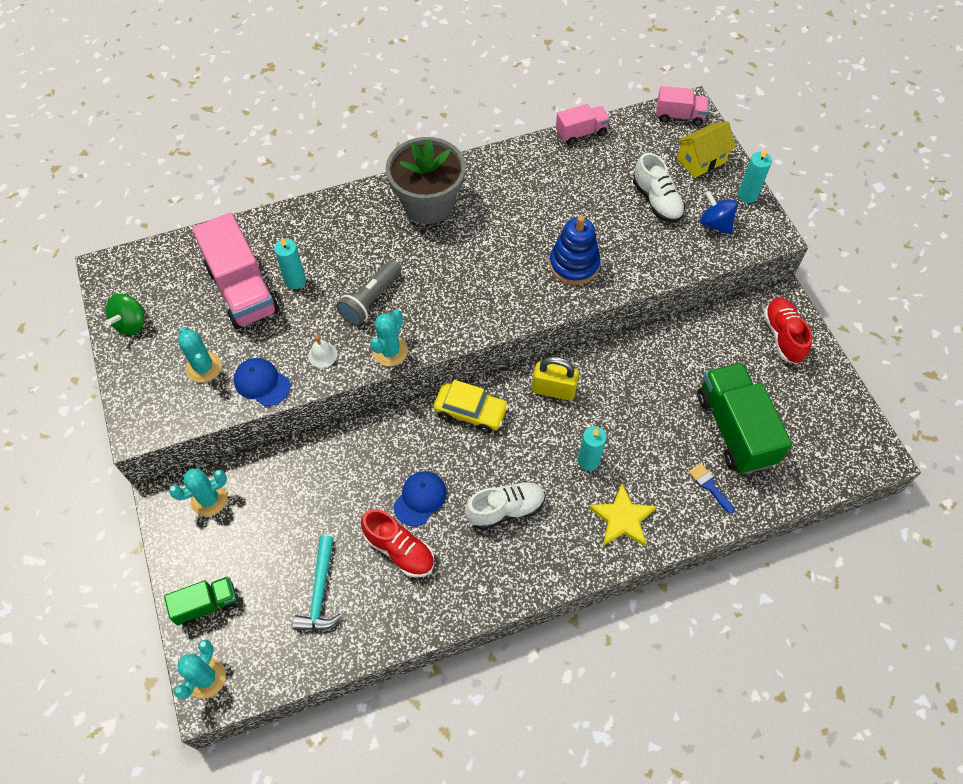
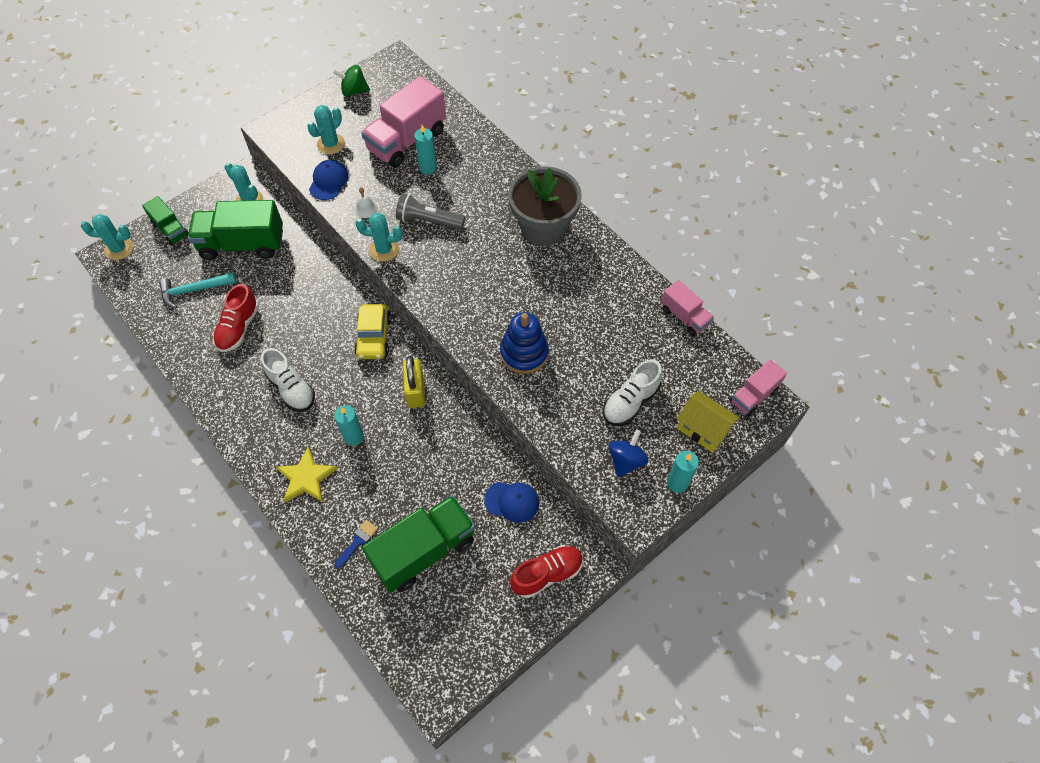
camera: 70 degrees right, 0 degrees up
blue cap [394,471,447,527] -> blue cap moved to [484,482,539,523]
pink truck [656,86,709,126] -> pink truck turned 60 degrees clockwise [730,359,787,417]
none -> green truck [188,200,283,260]

